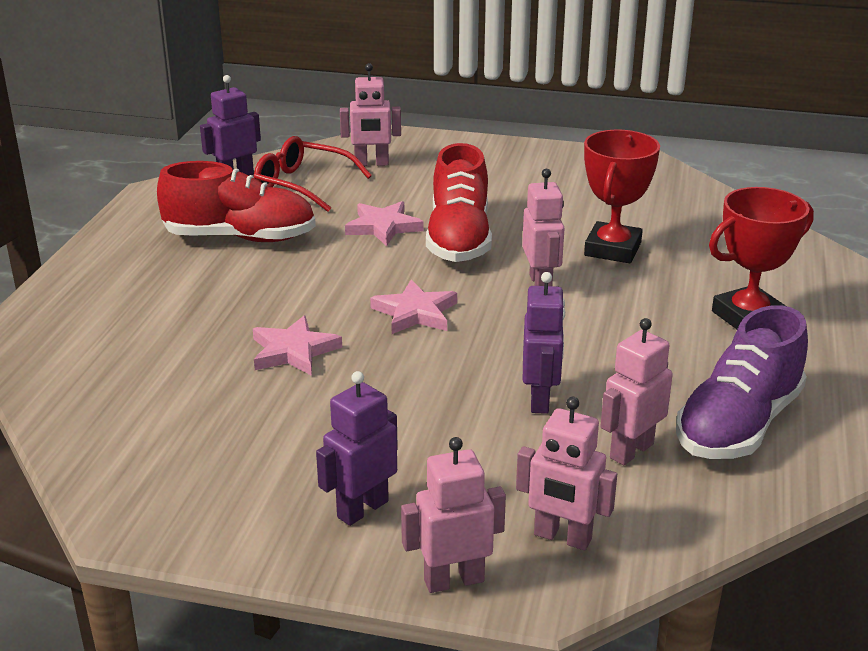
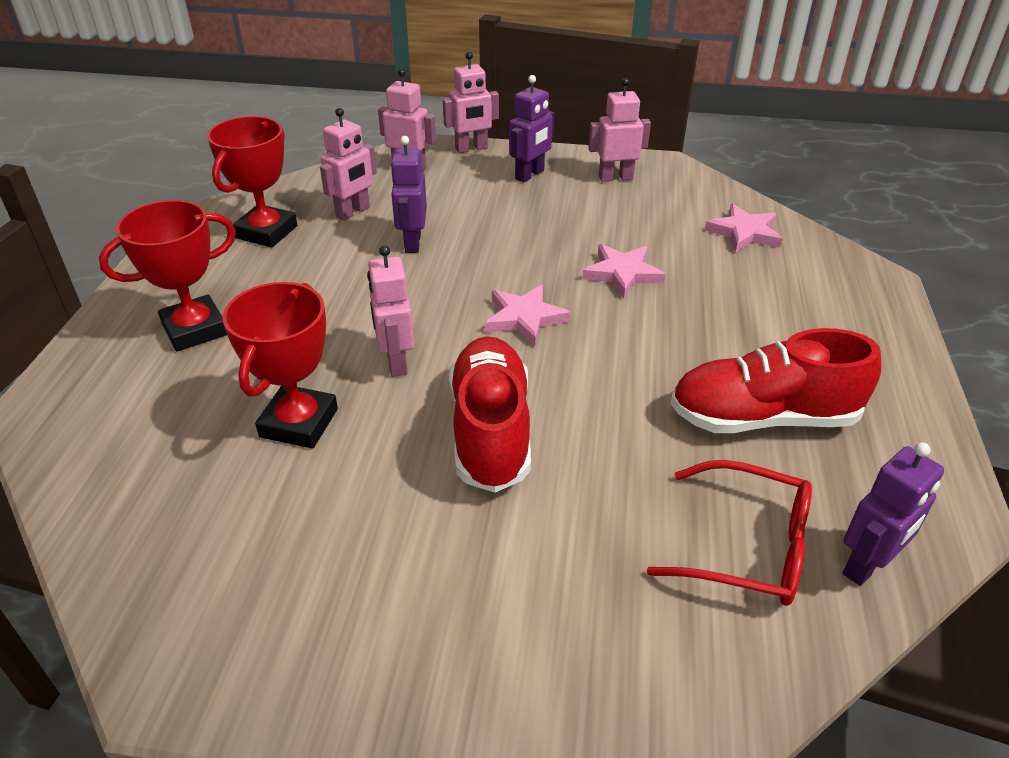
camera: 175 degrees right, 10 degrees up
pink robot [340,63,401,166] -> pink robot moved to [588,78,651,182]
pink star [345,201,423,246] -> pink star moved to [705,204,783,253]
purple shoe [676,305,808,459] -> red trophy [207,116,297,248]

